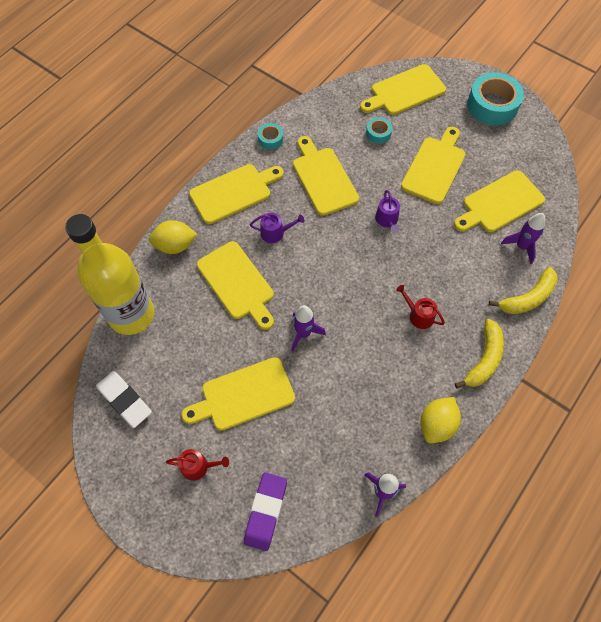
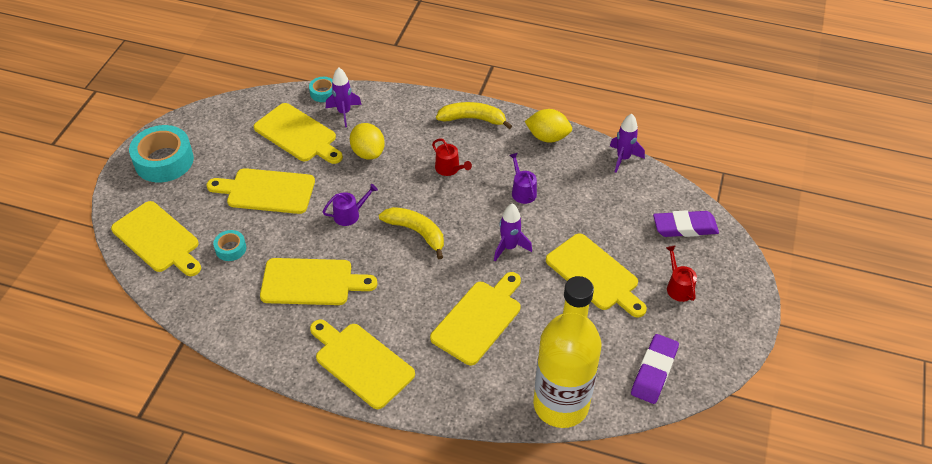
camera: 110 degrees left, 15 degrees down
white eraser [96,371,152,428] -> purple eraser [631,334,679,404]
yellow lemon [149,220,197,254] -> yellow lemon moved to [350,123,385,160]
purple watering can [250,213,304,243] -> purple watering can moved to [509,153,537,204]
turquoise tape [258,123,283,150] -> turquoise tape moved to [309,77,333,102]
yellow cutting board [293,136,359,216] -> yellow cutting board turned 135 degrees counterclockwise [260,258,377,305]
red watering can [396,285,445,329] -> red watering can turned 60 degrees counterclockwise [432,138,472,176]
yellow banana [489,267,558,314] -> yellow banana moved to [379,207,444,259]

